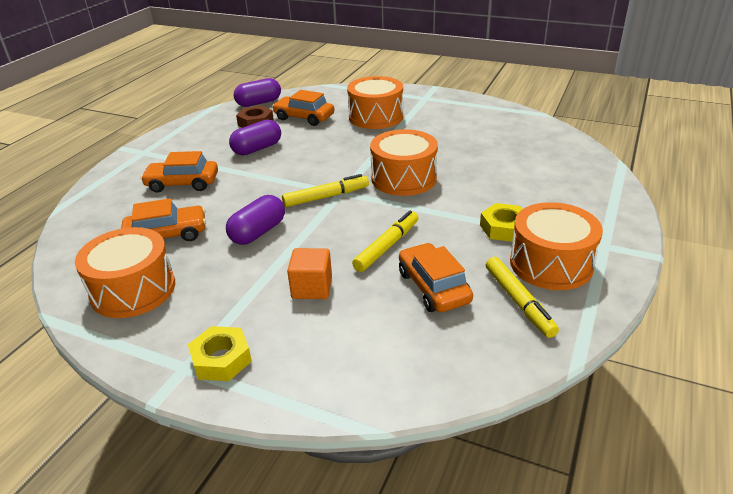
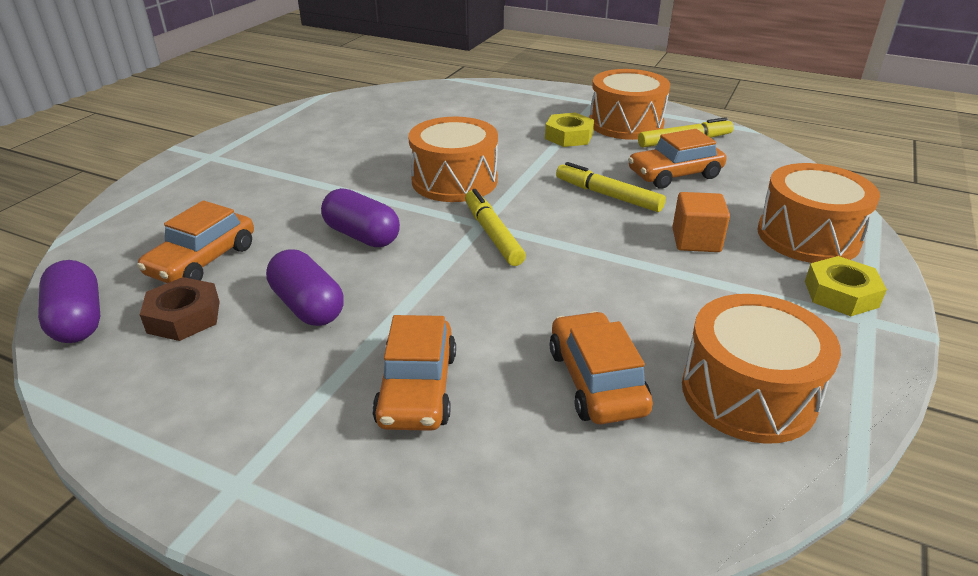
camera: 90 degrees left, 0 degrees up
purple capsule [226,195,285,245] -> purple capsule moved to [321,188,400,247]
orange drum [347,76,403,129] -> orange drum moved to [757,163,880,263]

